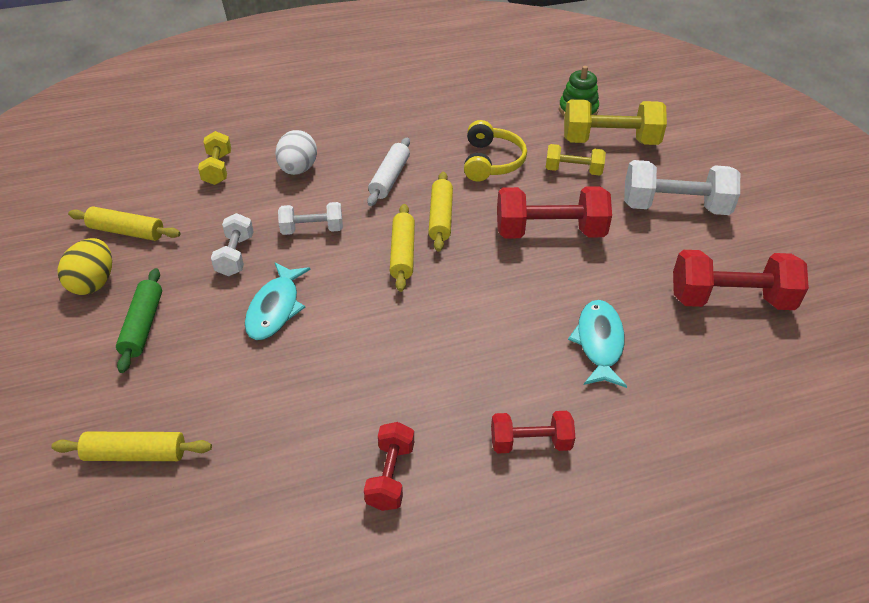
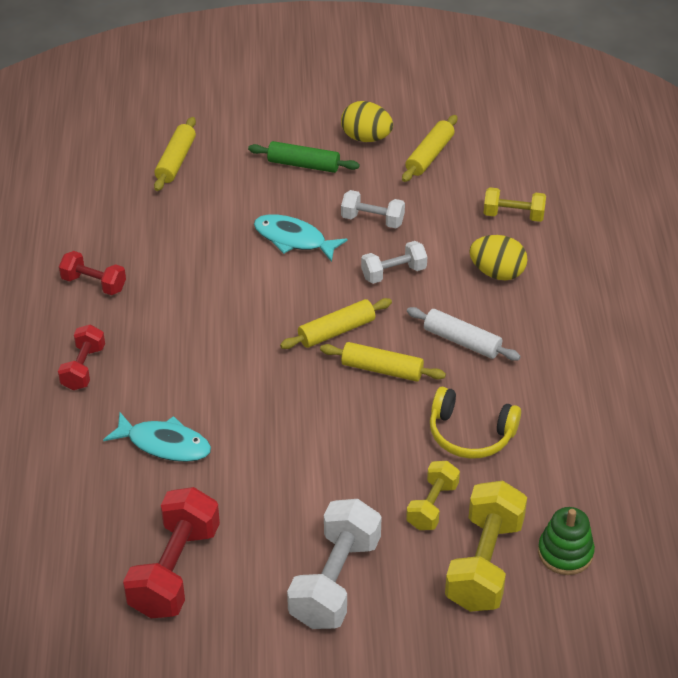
camera: 105 degrees right, 0 degrees up
white egg [275,130,317,175] -> yellow egg [469,235,528,280]
white dumbbell [278,202,343,235] -> white dumbbell turned 60 degrees clockwise [361,241,427,284]
yellow rolling pin [390,204,415,292] -> yellow rolling pin turned 45 degrees counterclockwise [280,298,392,349]
red dumbbell [497,186,612,239] -> none

